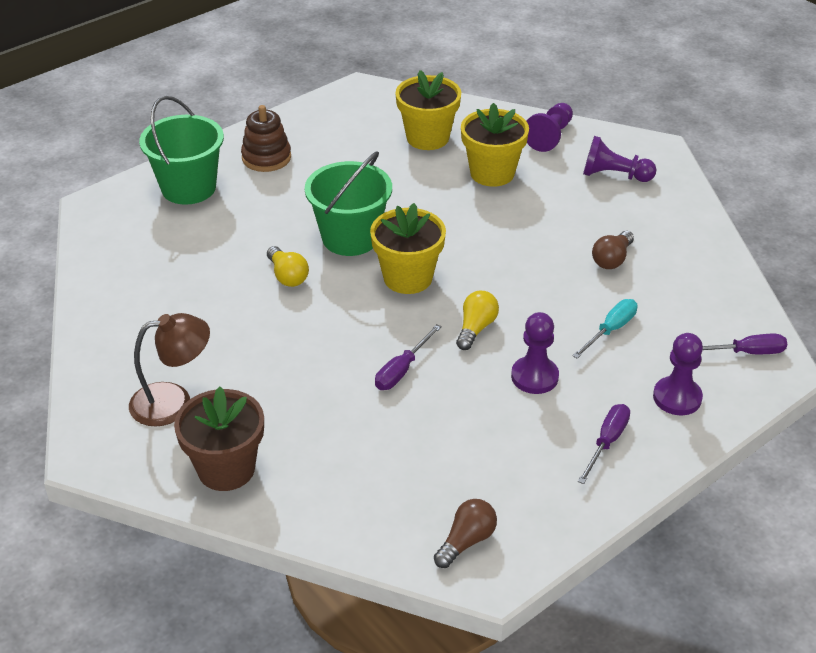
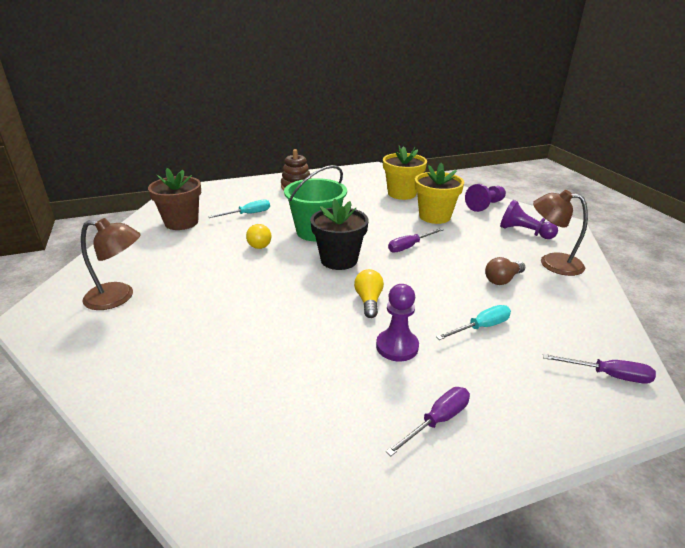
camera: 20 degrees right, 10 degrees down
green bucket [139,96,224,205] -> none
brown flower pot [174,386,264,491] -> brown flower pot moved to [148,168,201,230]
yellow flower pot [370,203,446,294] -> black flower pot [310,199,369,270]
purple screwdriver [375,324,442,390] -> purple screwdriver moved to [388,228,444,252]
brown light bulb [434,499,497,568] -> none
yellow light bulb [456,291,499,350] -> yellow light bulb turned 45 degrees counterclockwise [354,269,384,318]
purple pawn [653,333,703,415] -> none
none -> turquoise screwdriver [208,200,270,218]
none -> brown lamp [533,190,588,276]

